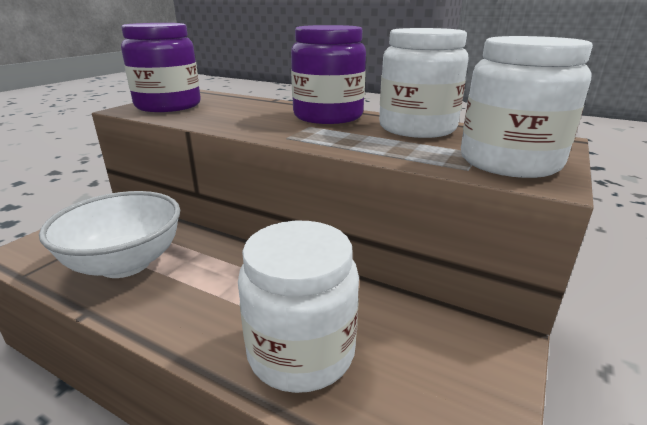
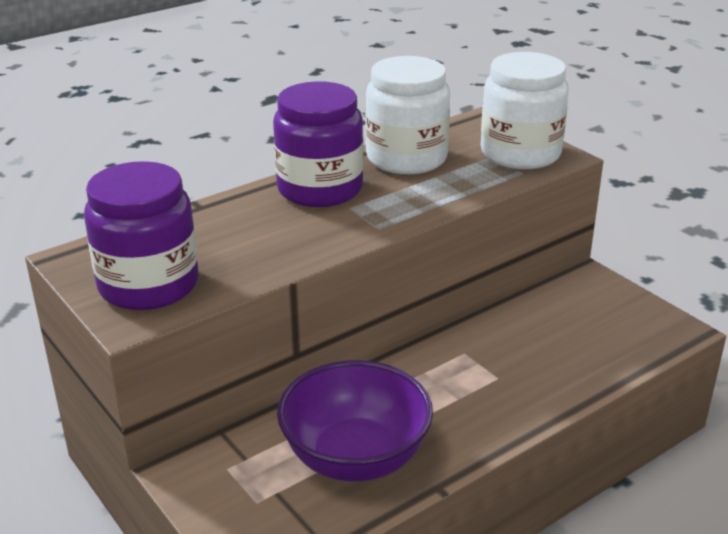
camera: 65 degrees left, 5 degrees up
white bowl [39,191,180,278] -> purple bowl [277,360,433,481]
white jar [238,221,359,393] -> none

